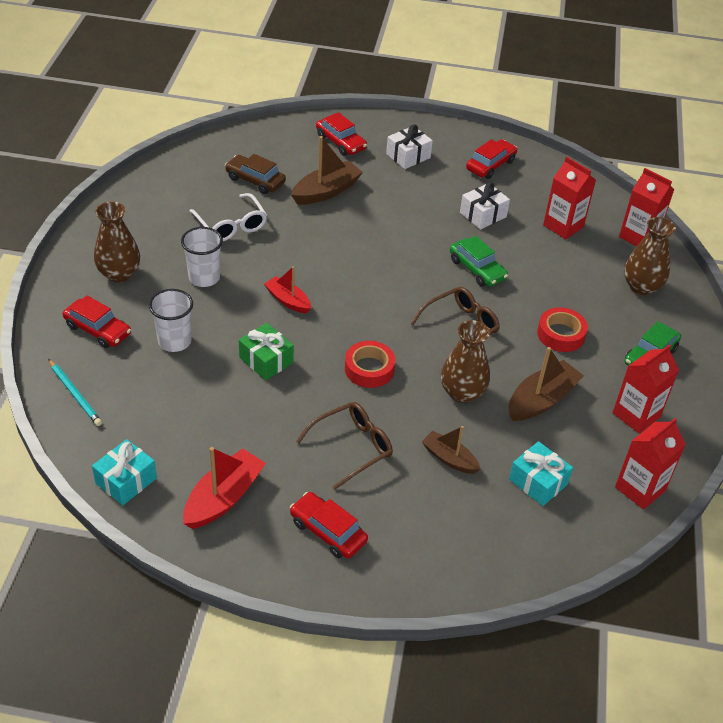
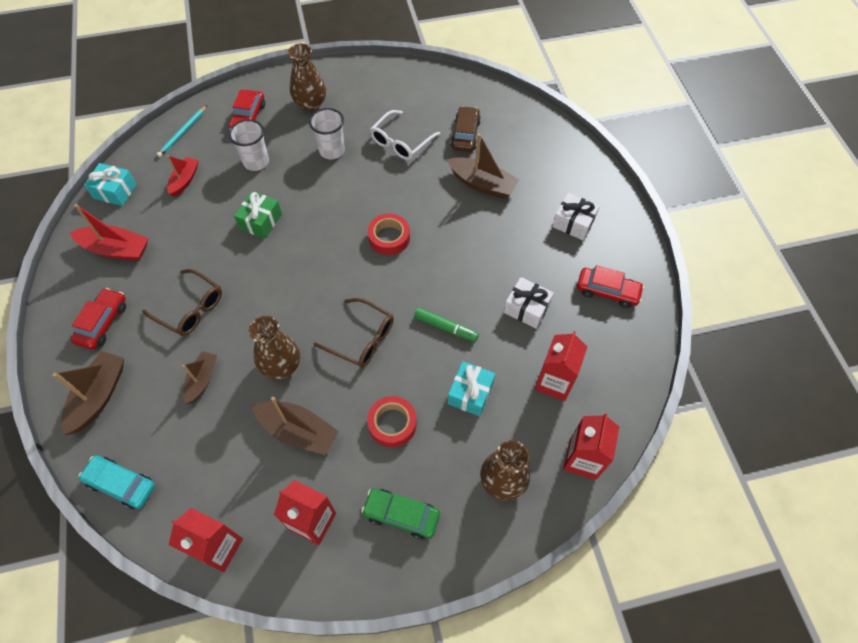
camera: 70 degrees right, 15 degrees up
red boat [264,266,311,314] -> red boat moved to [167,155,199,197]
red car [316,112,367,156] -> none
red tape [345,341,395,388] -> red tape moved to [368,213,410,255]
green car [450,236,508,287] -> green marker [414,308,479,342]
turquoise gift [509,441,573,506] -> turquoise gift moved to [447,361,495,416]
none -> brown boat [53,351,124,435]
none -> turquoise car [78,455,155,509]

